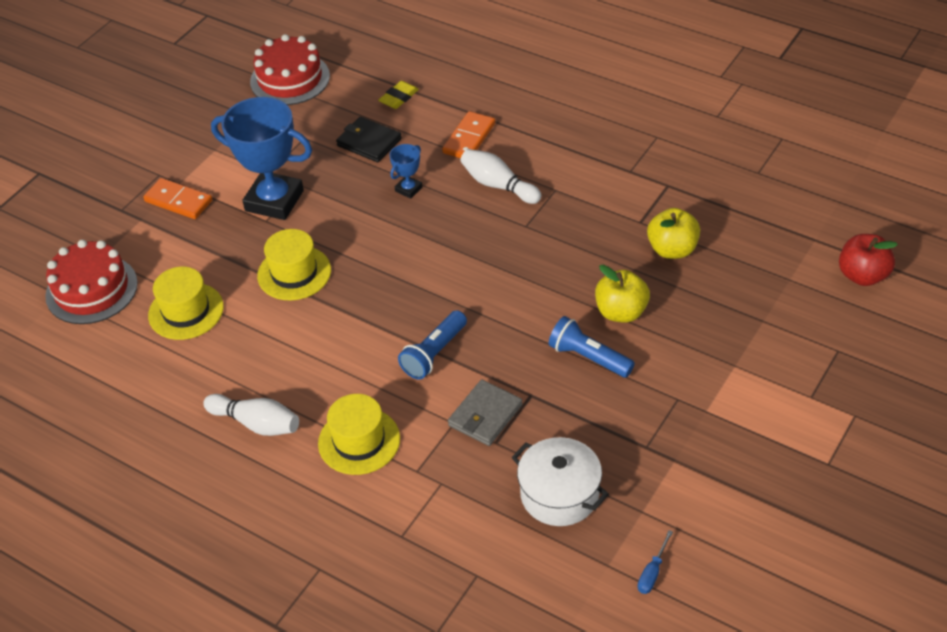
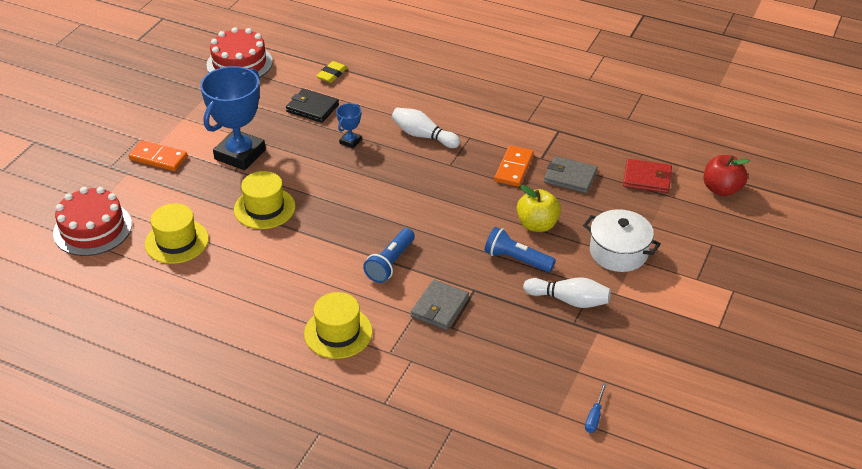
camera: 10 degrees left, 5 degrees down
white bowling pin [203,394,299,436] -> white bowling pin moved to [523,277,611,308]
blue trophy [211,97,312,220] -> blue trophy turned 75 degrees counterclockwise [200,66,266,170]
orange domino [442,111,495,158] -> orange domino moved to [494,145,534,187]
white pot [512,437,609,526] -> white pot moved to [583,209,661,272]
yellow apple [647,208,700,259] -> grey wallet [544,156,598,193]
none -> red wallet [623,159,673,193]

